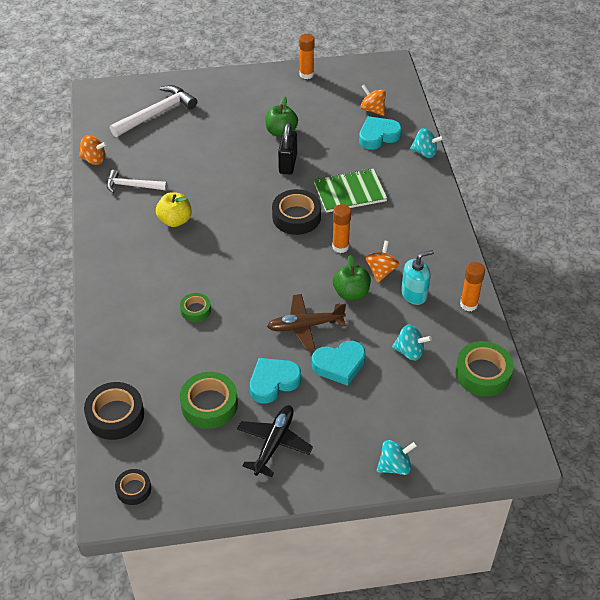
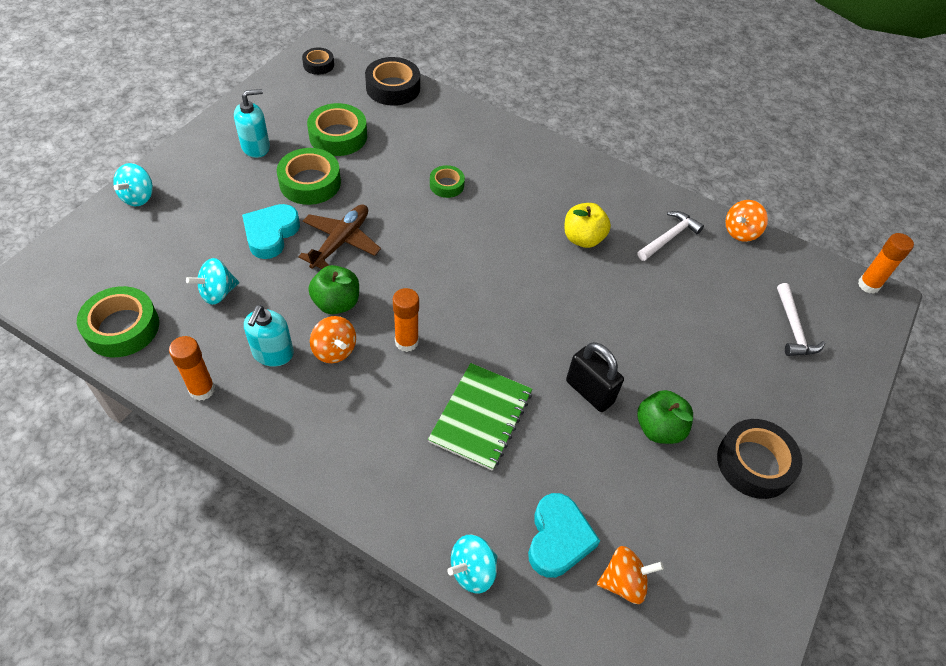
camera: 125 degrees right, 5 degrees up
white hammer [110,85,197,137] -> white hammer [777,283,825,356], size x0.63
black plane [237,405,313,477] -> turquoise soap dispenser [234,89,270,158]
turquoise heart [250,358,301,404] -> green tape [277,148,341,205]
black tape [272,189,321,235] -> black tape moved to [717,419,802,499]
orange glue stick [299,34,315,79] -> orange glue stick moved to [858,233,914,294]

